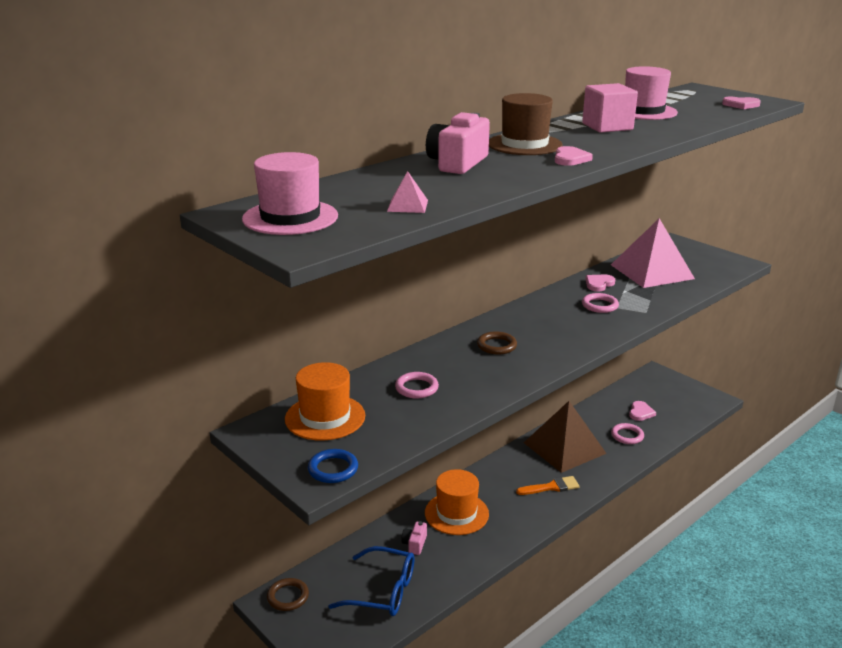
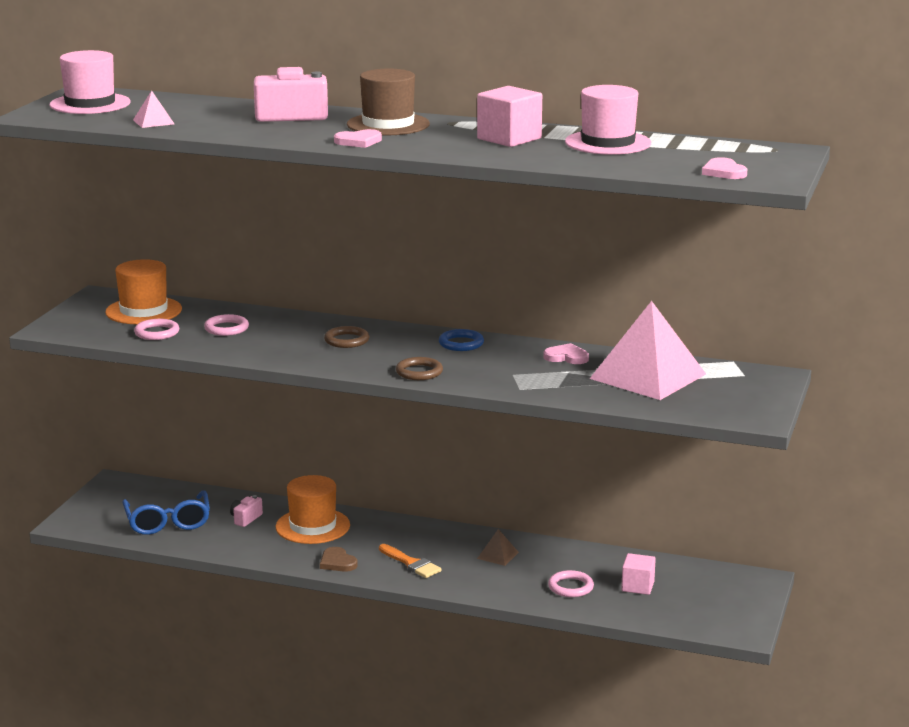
camera: 60 degrees right, 5 degrees down
brown ring [267,578,309,611] -> brown ring moved to [396,357,443,380]
blue ring [308,449,358,483] -> blue ring moved to [439,329,484,351]
pink camera [401,521,427,555] -> pink camera turned 45 degrees counterclockwise [230,495,263,527]
brown pyramid [524,401,607,473] -> brown pyramid [477,529,519,566], size x0.40
pink ring [582,293,619,313] -> pink ring moved to [134,319,179,340]
pink heart [629,401,656,421] -> pink cube [621,553,656,595]
none -> brown heart [320,547,358,572]

